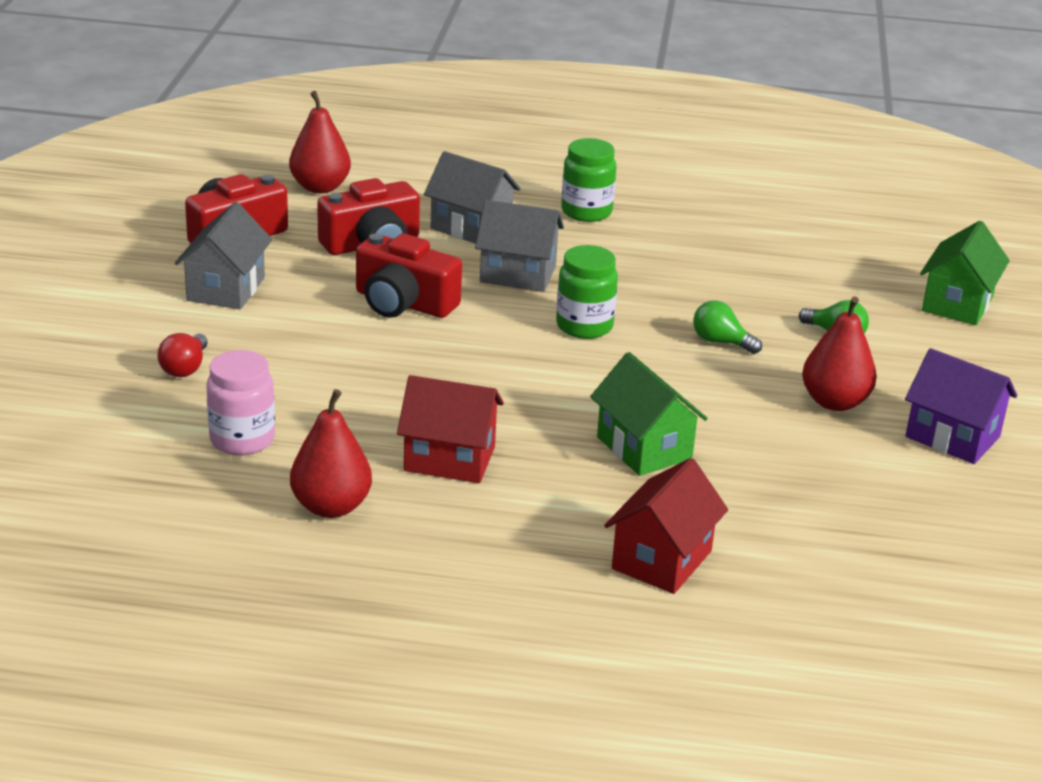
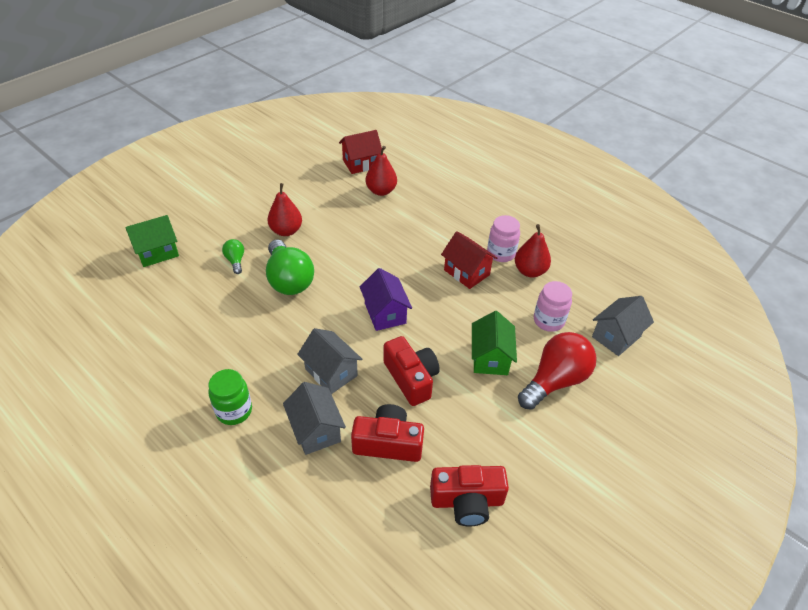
camera: 145 degrees left, 15 degrees up
red light bulb [157,333,208,377] -> red light bulb [518,332,596,410], size x2.11
grey house [175,202,272,309] -> grey house moved to [592,296,654,356]
red pear [289,91,351,193] -> red pear moved to [365,146,397,196]
green jar [556,245,618,339] -> none
green house [590,352,708,476] -> green house moved to [472,311,517,375]
red house [604,458,728,594] -> red house moved to [339,130,382,174]
green light bulb [693,300,762,354] -> green light bulb [266,239,314,295], size x2.11
purple house [905,348,1017,464] -> purple house moved to [360,268,412,331]
none -> pink jar [487,215,520,262]

